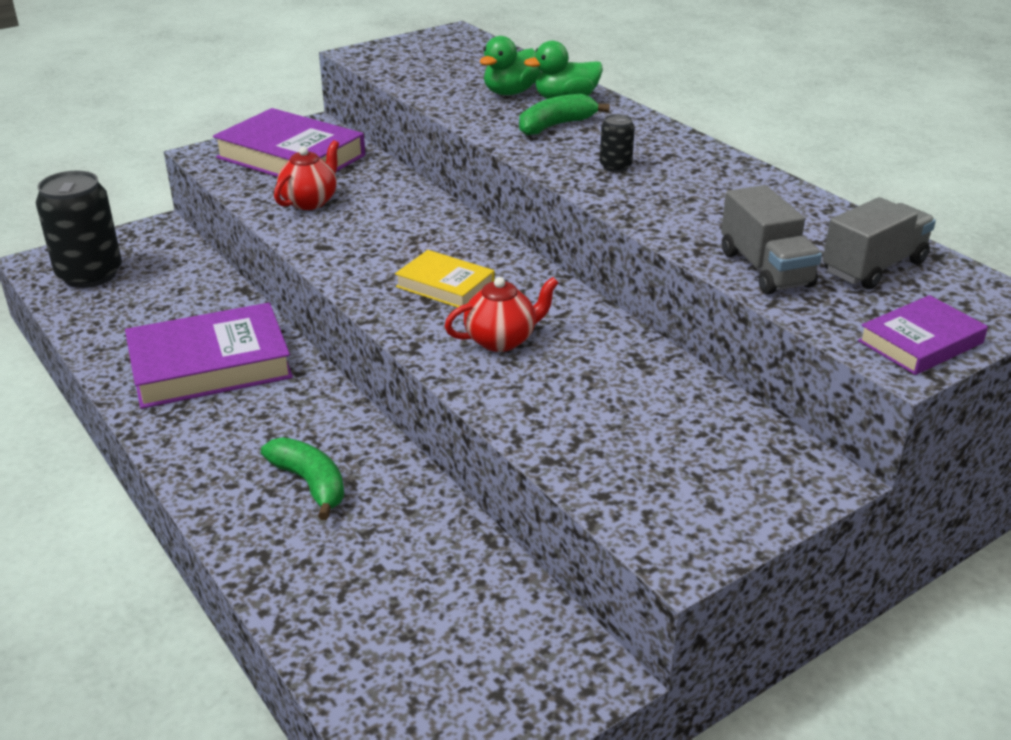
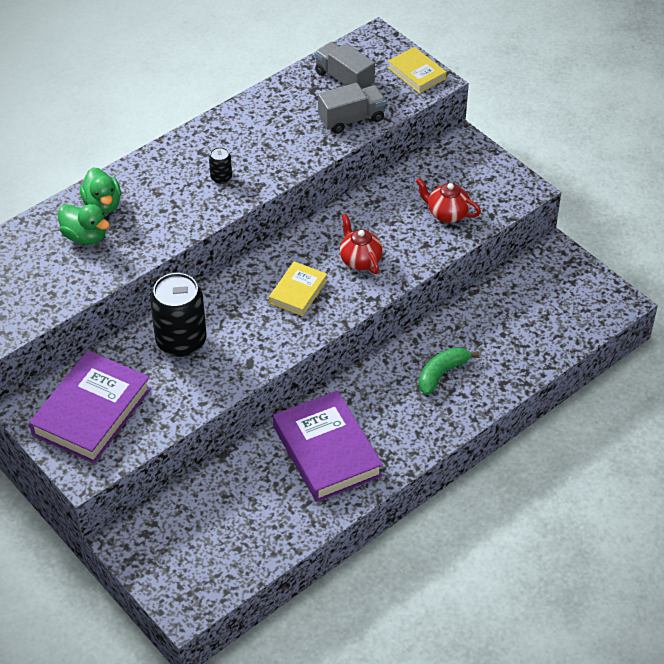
camera: 95 degrees left, 15 degrees up
black can [36,170,122,288] -> black can moved to [150,273,207,357]
red teapot [274,140,339,210] -> red teapot moved to [416,178,481,223]
green banana [519,94,610,135] -> none
purple book [858,295,988,375] -> yellow book [388,47,447,93]

